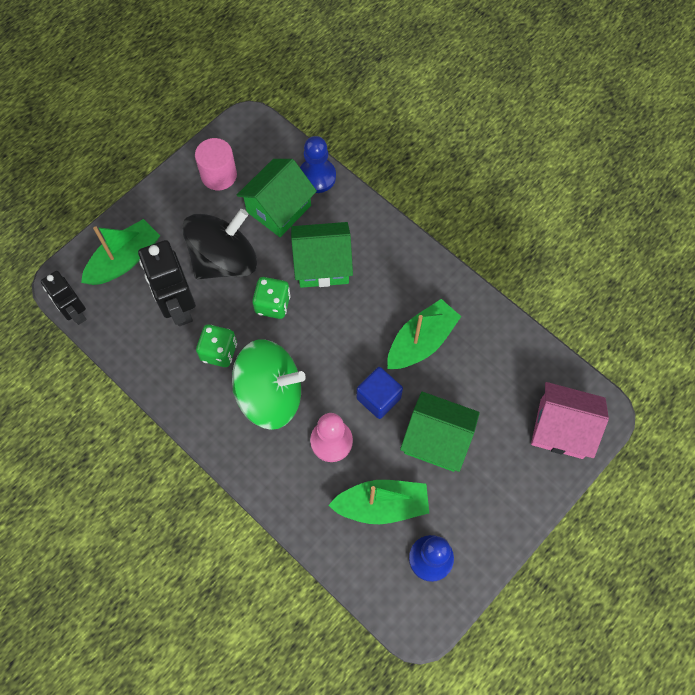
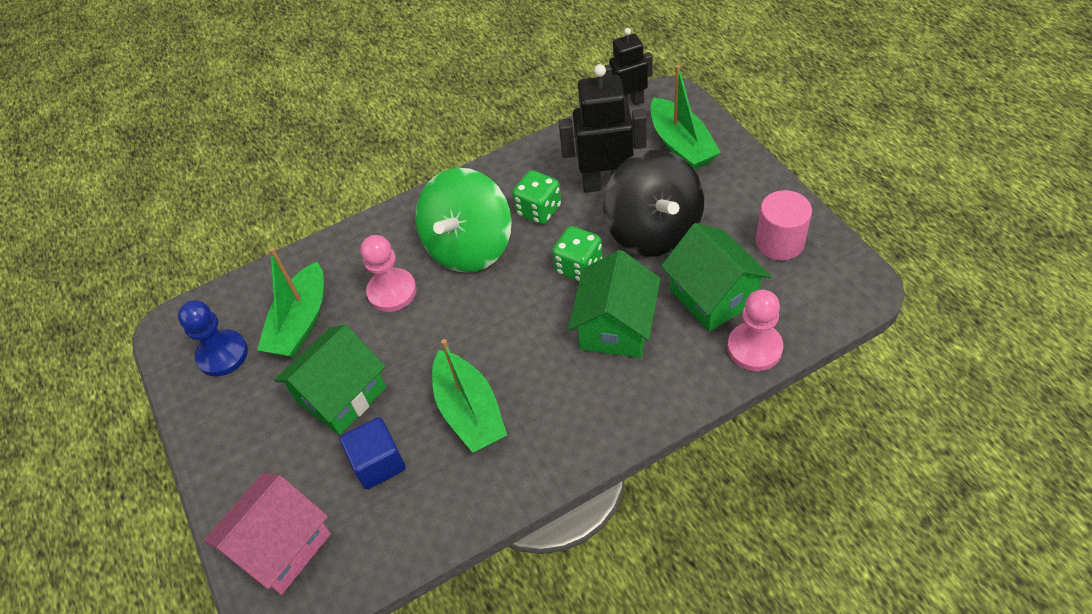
camera: 115 degrees right, 15 degrees down
blue pawn [300,136,336,193] -> pink pawn [728,290,783,371]
blue cube [356,367,403,419] -> blue cube moved to [340,417,406,489]

